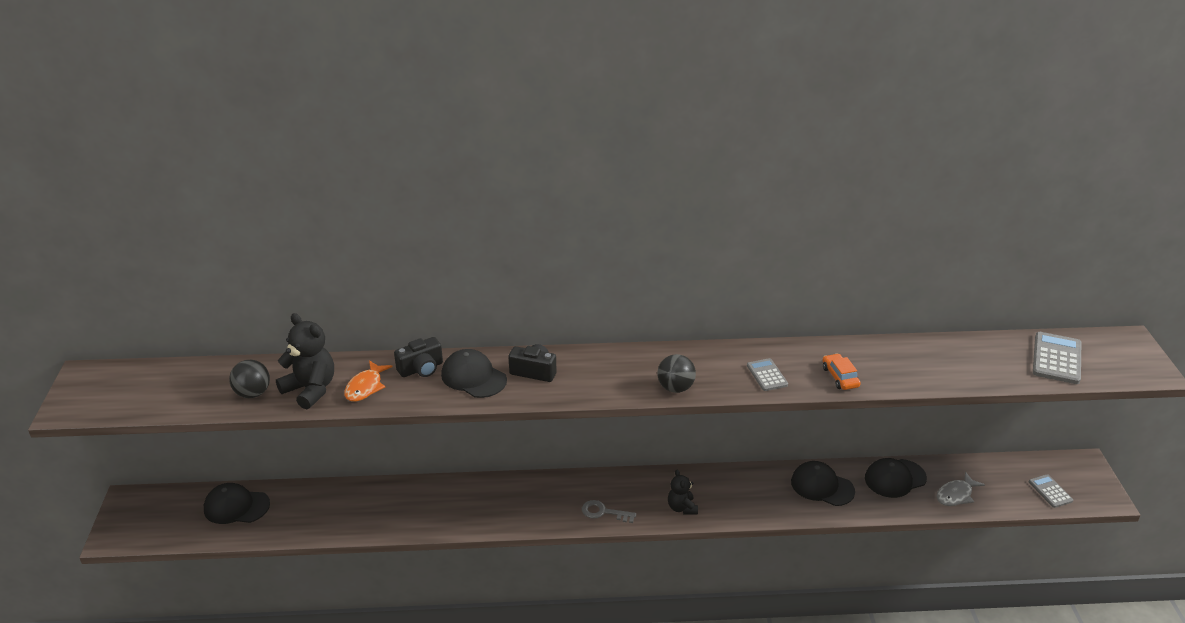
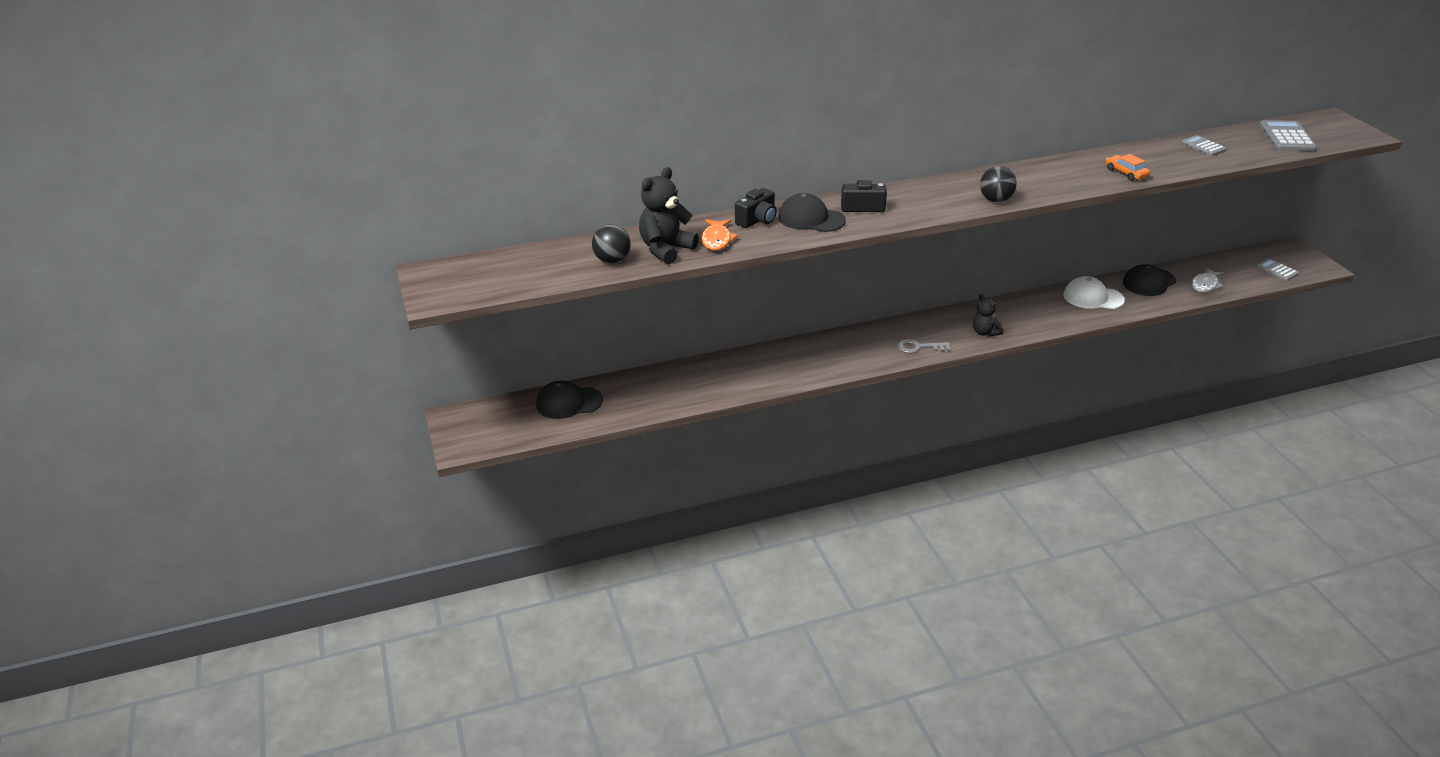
camera: 15 degrees left, 0 degrees up
black teddy bear [276,313,334,409] -> black teddy bear turned 75 degrees counterclockwise [639,167,699,264]
grey calculator [747,358,788,391] -> grey calculator moved to [1181,135,1227,156]
black cap [791,461,855,506] -> white cap [1063,276,1125,309]

